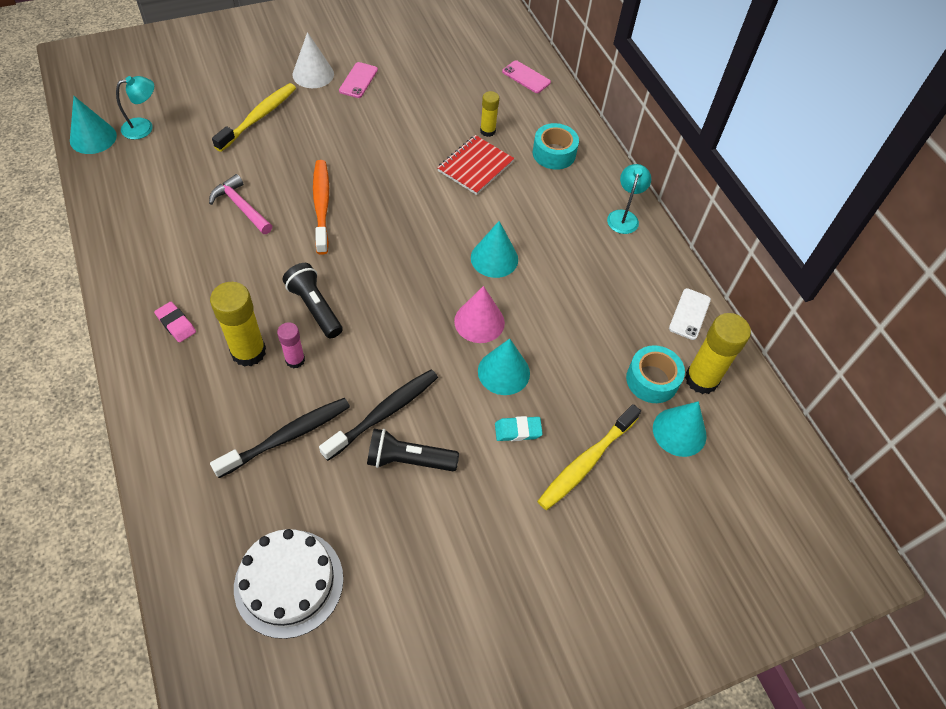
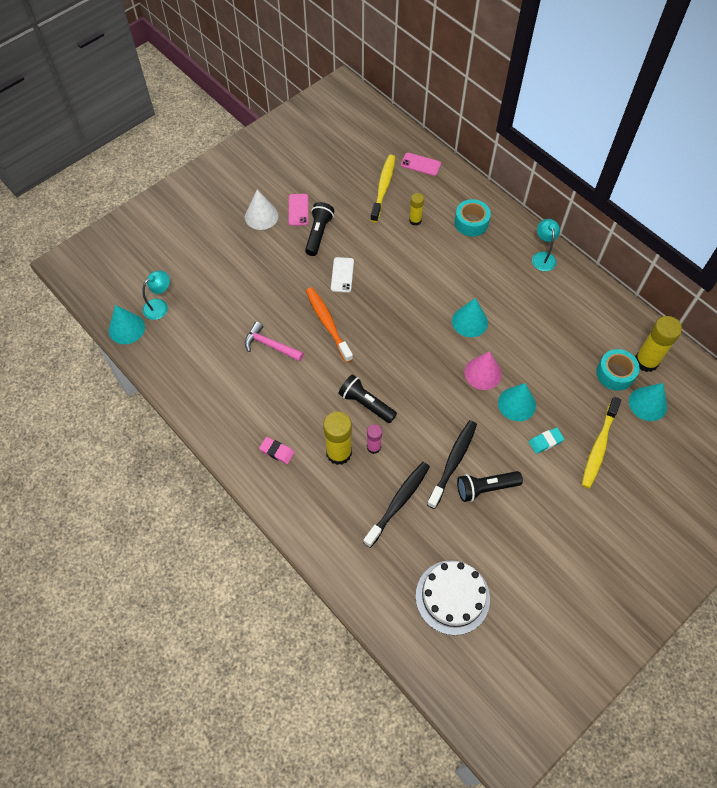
camera: 15 degrees left, 5 degrees up
yellow toothbrush [212,83,296,152] -> yellow toothbrush moved to [370,155,395,222]
red notebook [437,135,515,195] -> none
white phone [669,288,711,340] -> white phone moved to [331,257,354,293]
none -> black flashlight [305,202,334,256]

